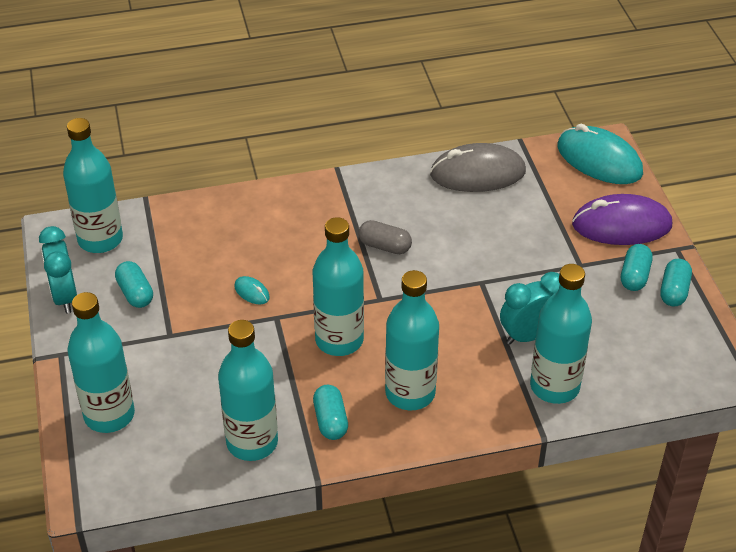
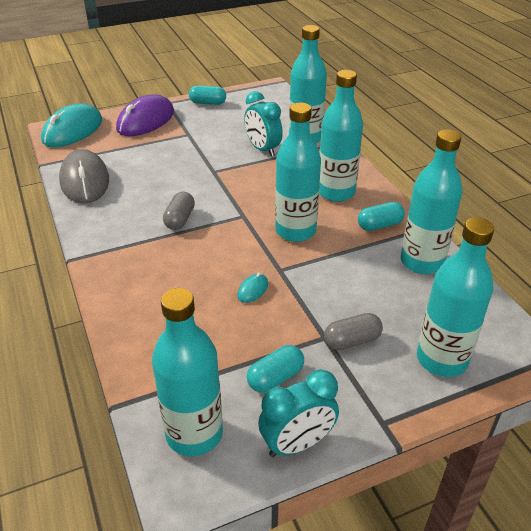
camera: 100 degrees left, 5 degrees down
purple mouse [572,194,672,245] -> purple mouse turned 45 degrees clockwise [116,94,174,136]
turquoise capsule [621,244,653,291] -> none
none -> grey capsule [324,313,383,350]

